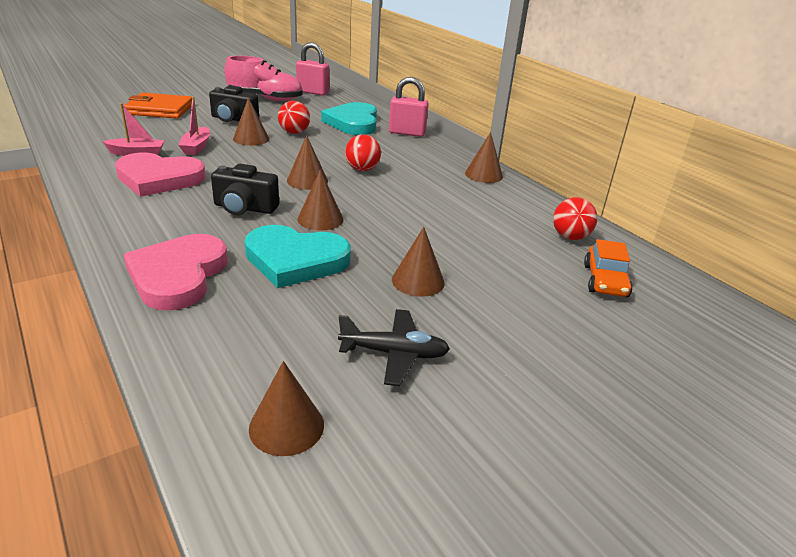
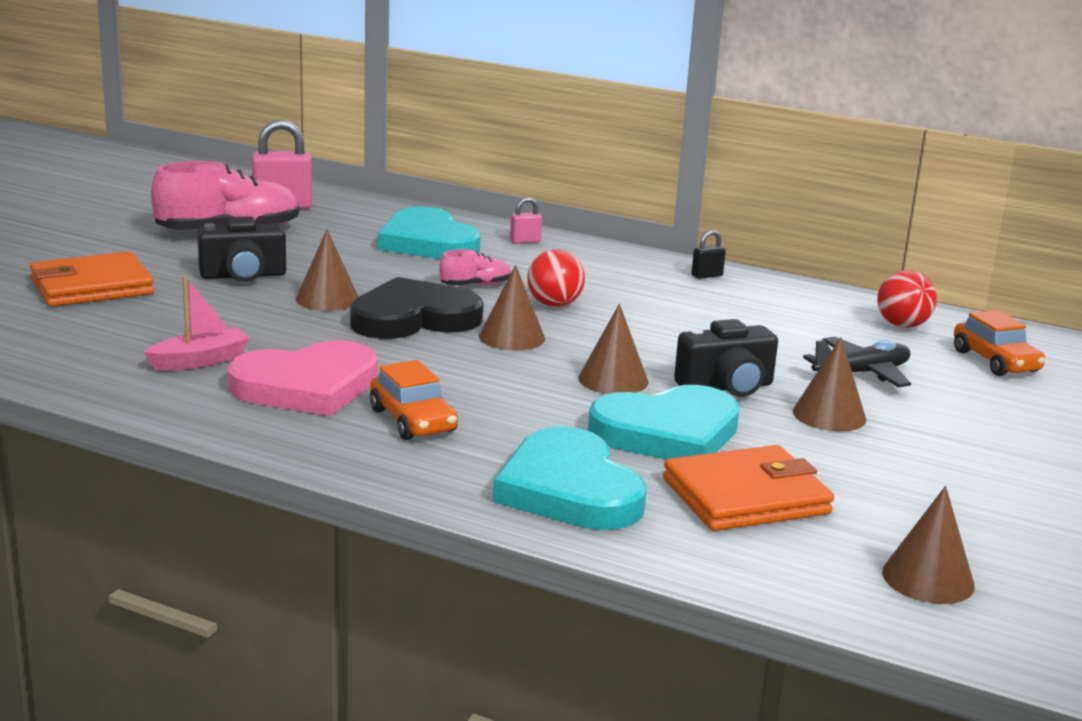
camera: 30 degrees left, 10 degrees down
pink heart [124,234,228,310] -> turquoise heart [493,426,647,530]
pink boat [178,97,210,155] -> none
black camera [211,164,279,215] -> black camera moved to [674,319,778,397]
red ball [278,101,310,134] -> none
black plane [338,309,450,386] -> black plane moved to [803,337,911,387]
pink padlock [389,77,429,137] -> pink padlock [510,197,542,244], size x0.50
brown cone [465,132,503,183] -> black padlock [692,230,726,279]
none -> black heart [350,277,483,339]
none -> orange car [370,360,458,440]
none -> pink shoe [439,249,511,286]
none -> orange wallet [663,445,834,531]

